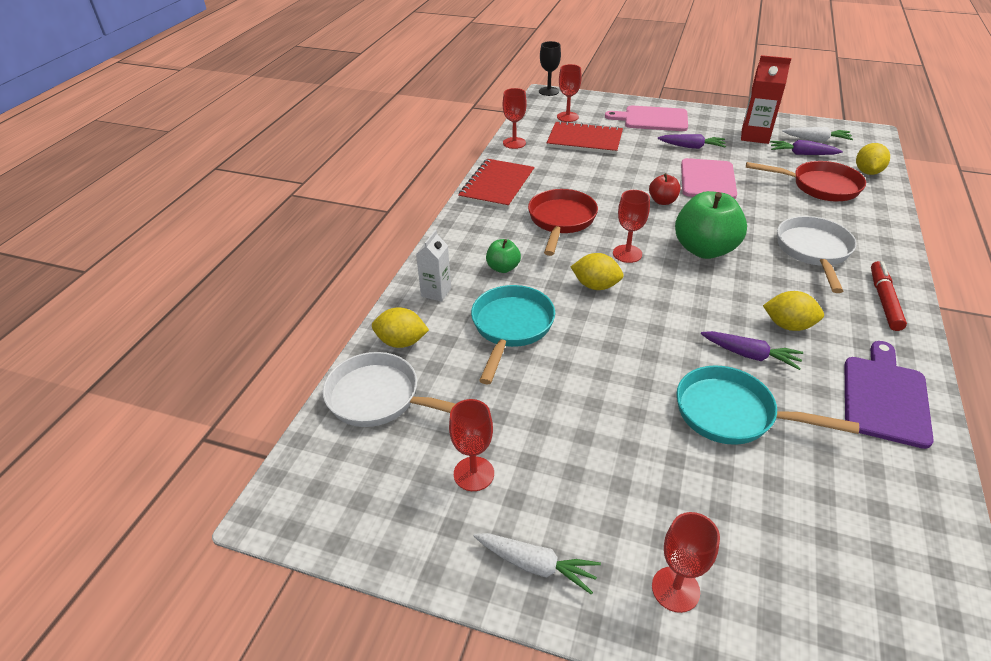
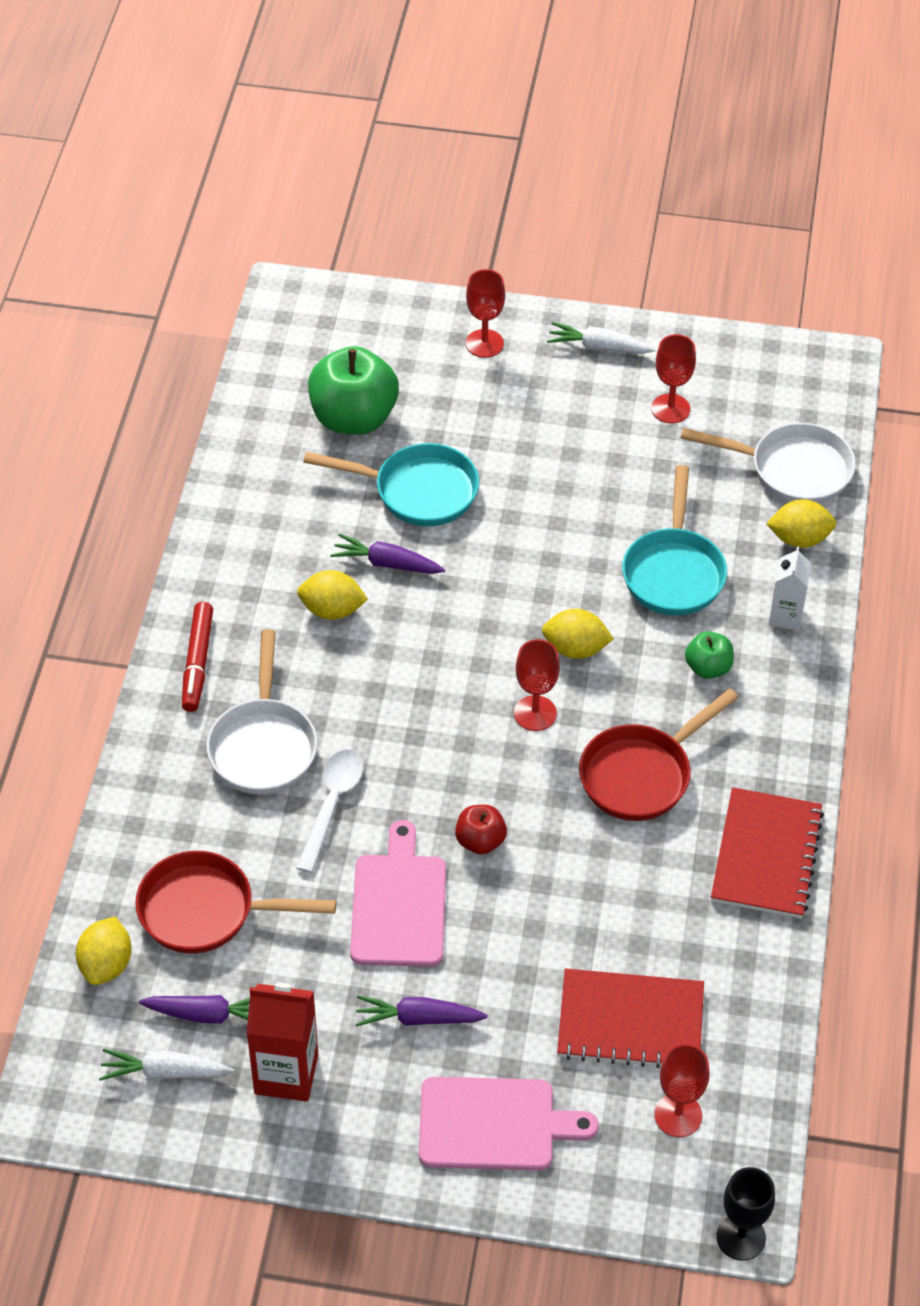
camera: 170 degrees right, 10 degrees up
red goblet [503,88,527,149] -> none
red pan [528,189,598,256] -> red pan turned 45 degrees clockwise [579,688,739,821]
green apple [675,191,747,259] -> green apple moved to [308,346,399,435]
purple cutting board [844,341,934,449] -> none
none -> white spoon [296,750,364,873]

